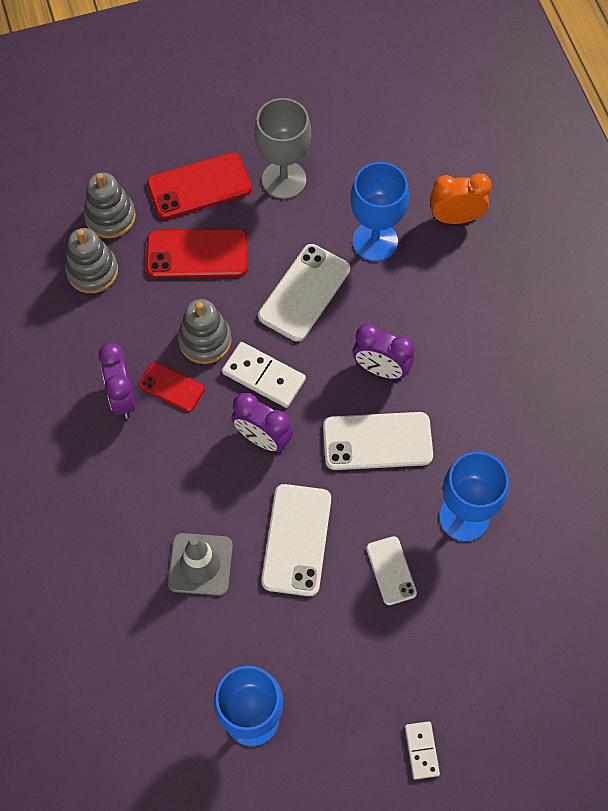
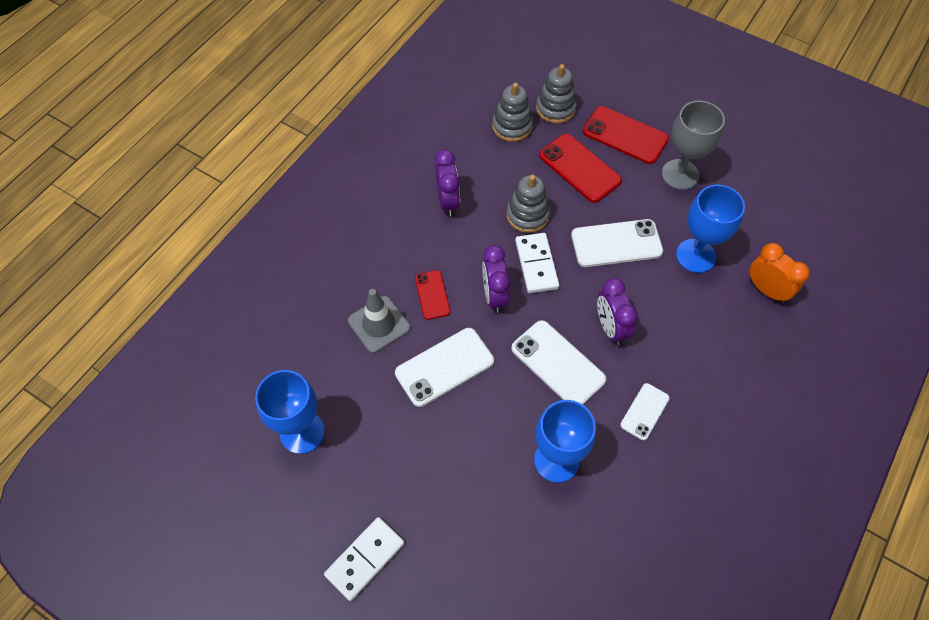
camera: 50 degrees right, 5 degrees down
purple clock [98,343,136,418] -> purple clock turned 135 degrees clockwise [435,150,460,216]
red phone [139,362,205,412] -> red phone moved to [415,270,450,320]
white phone [366,536,417,605] -> white phone moved to [620,383,670,440]
white domino [405,721,440,780] -> white domino [324,517,405,601], size x1.63

